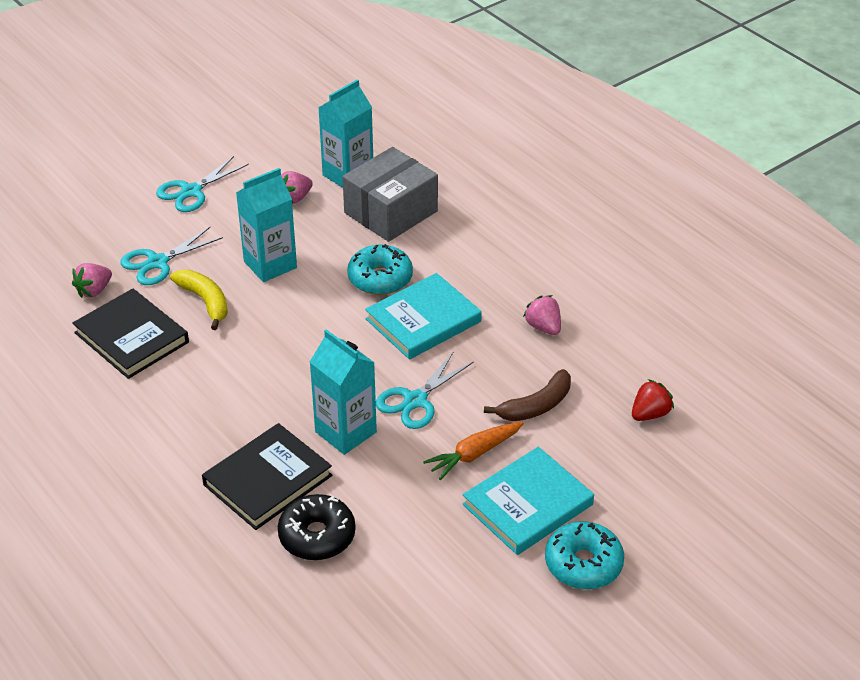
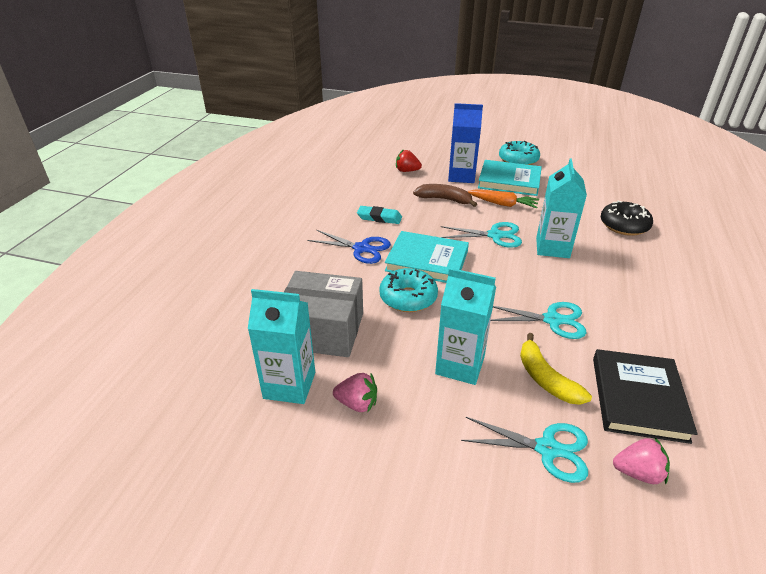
camera: 125 degrees left, 5 degrees down
turquoise scissors [156,156,249,212] -> turquoise scissors moved to [491,302,587,339]
yellow banana [170,270,228,330] -> yellow banana turned 45 degrees counterclockwise [520,333,592,405]
black book [202,423,332,530] -> none
pink strawberry [523,295,561,335] -> turquoise eraser [357,206,402,224]
none -> blue scissors [308,230,391,264]
none -> blue carton [448,103,483,183]

